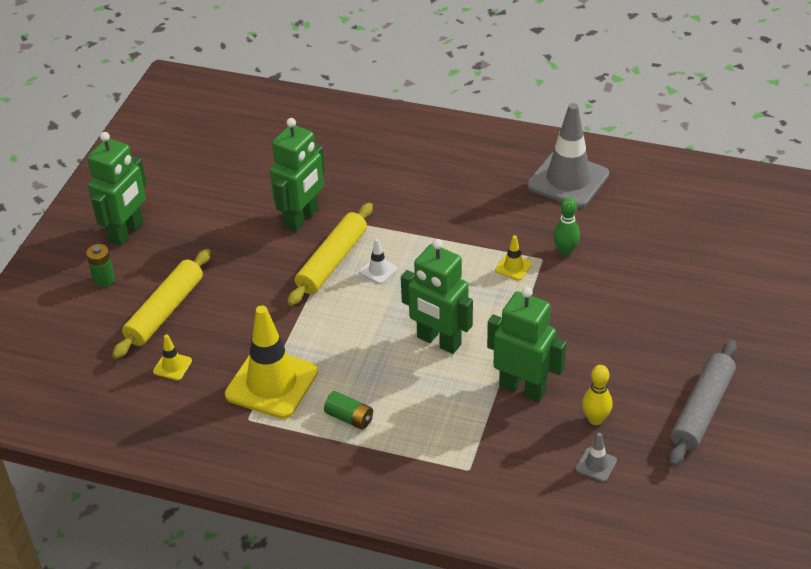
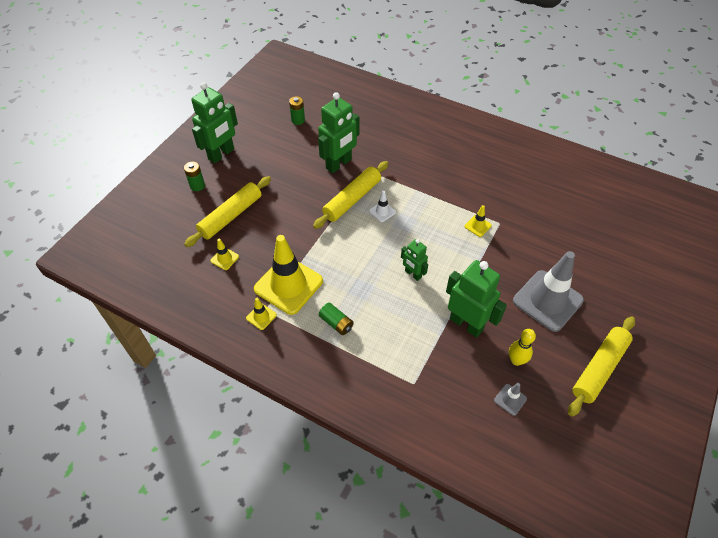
camera: 10 degrees right, 10 degrees up
green robot [401,239,473,354] -> green robot [401,239,428,281], size x0.56
grey traffic cone [527,103,609,208] -> grey traffic cone moved to [513,251,584,332]
green bowling pin [553,197,580,256] -> none
grey rolling pin [669,340,737,466] -> yellow rolling pin [568,316,635,417]
none -> yellow traffic cone [246,298,277,330]
none -> green battery [289,96,305,125]

